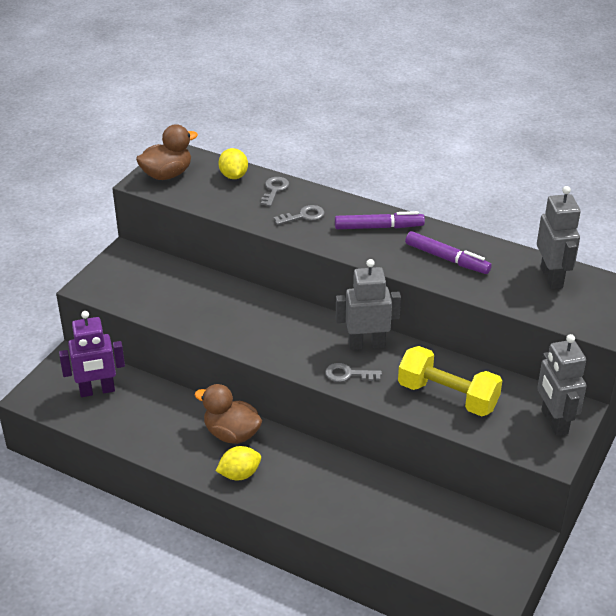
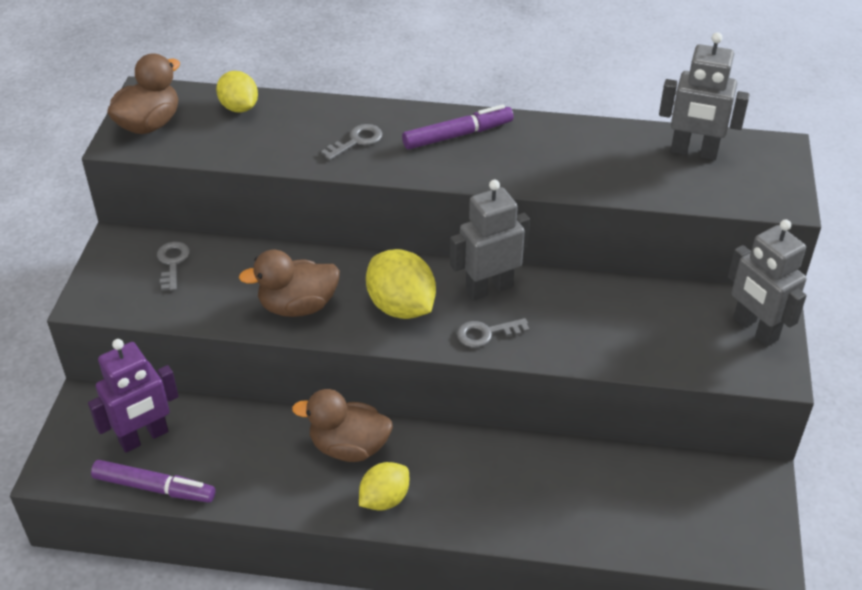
camera: 20 degrees left, 5 degrees up
grey key [261,177,289,207] -> grey key moved to [157,242,190,291]
yellow dumbbell [398,346,502,416] -> none
purple marker [405,231,492,274] -> purple marker moved to [91,460,215,503]
grey robot [537,186,580,289] -> grey robot turned 135 degrees clockwise [659,32,750,160]
none -> brown duck [239,249,340,317]
none -> yellow lemon [366,249,436,319]

